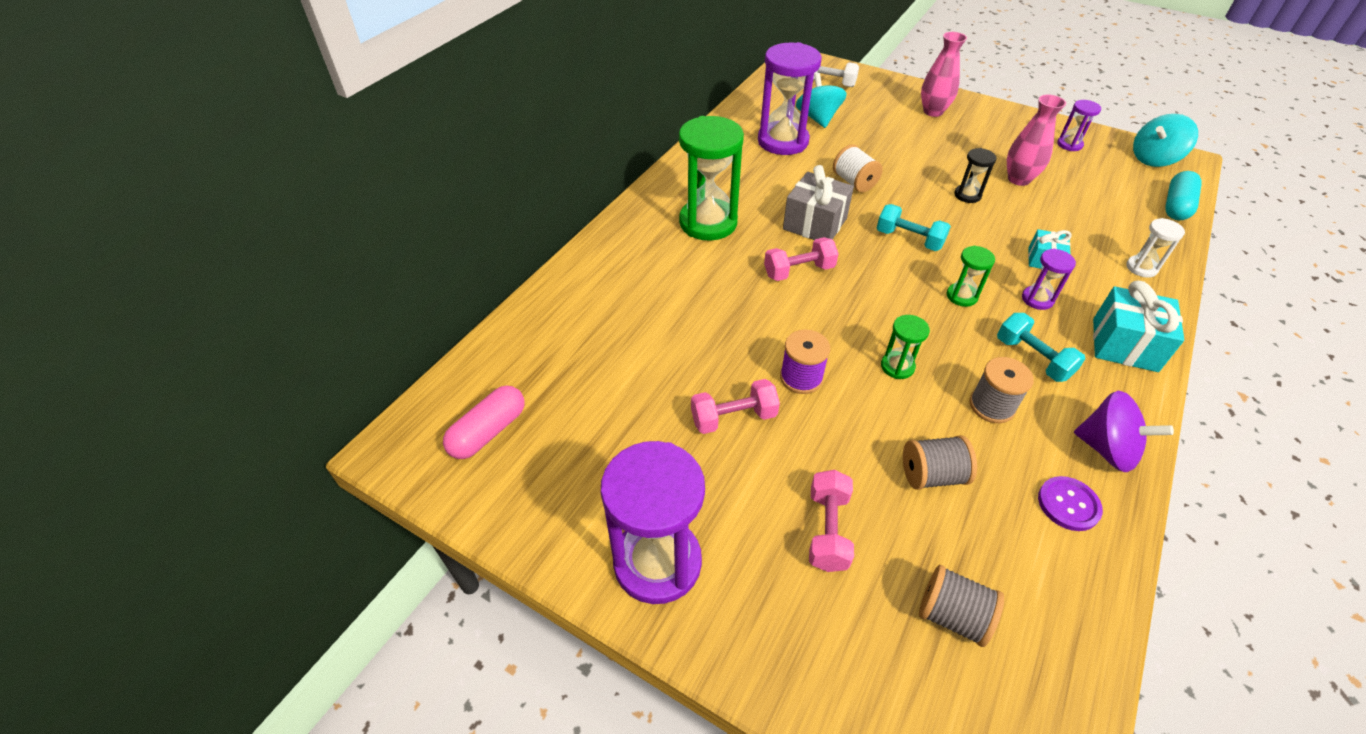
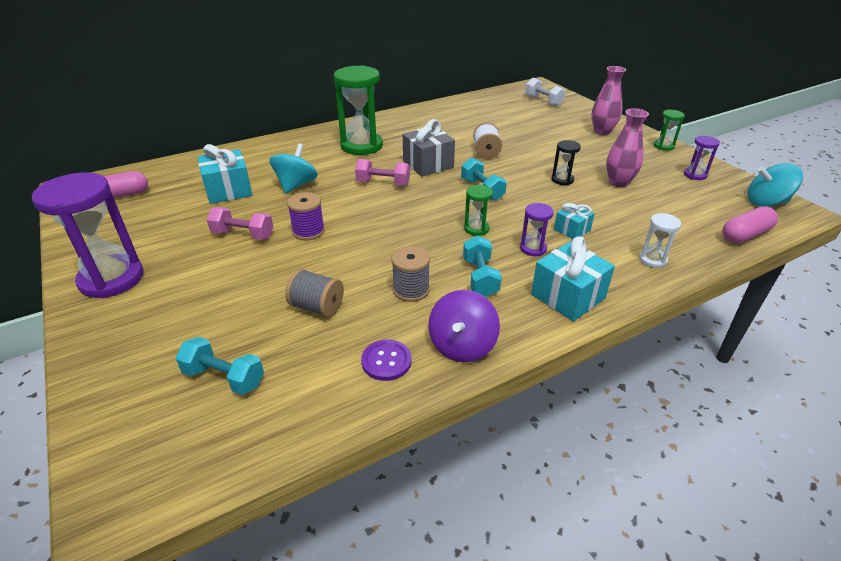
camera: 30 degrees right, 10 degrees down
purple hourglass [758,42,822,155] -> none
turquoise spinning top [796,73,847,128] -> turquoise spinning top moved to [269,143,318,193]
pink dumbbell [809,470,854,572] -> none
green hourglass [881,315,930,379] -> green hourglass moved to [654,109,685,151]
grey spool [919,565,1004,647] -> turquoise dumbbell [176,337,264,395]
purple spinning top [1074,391,1174,472] -> purple spinning top turned 45 degrees clockwise [428,290,500,362]
turquoise capsule [1165,171,1202,220] -> pink capsule [722,206,778,243]
none -> turquoise gift [198,144,252,204]

